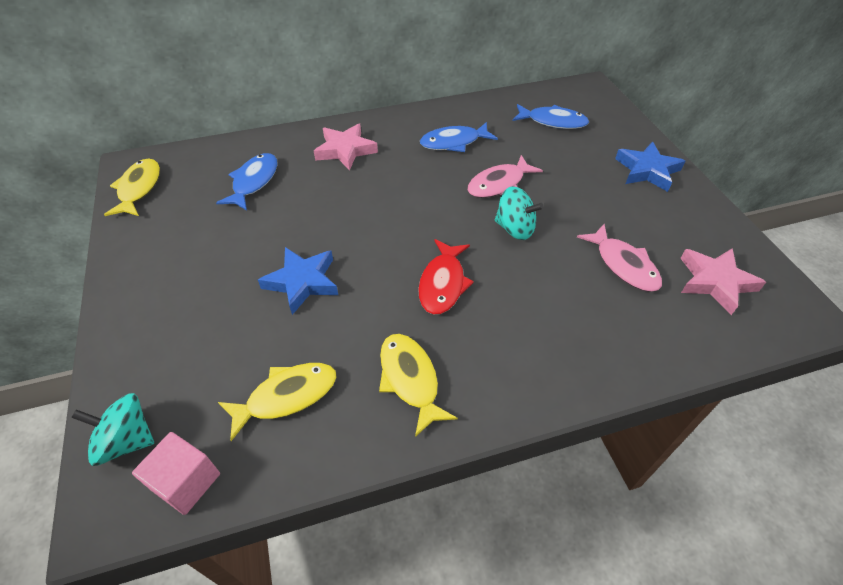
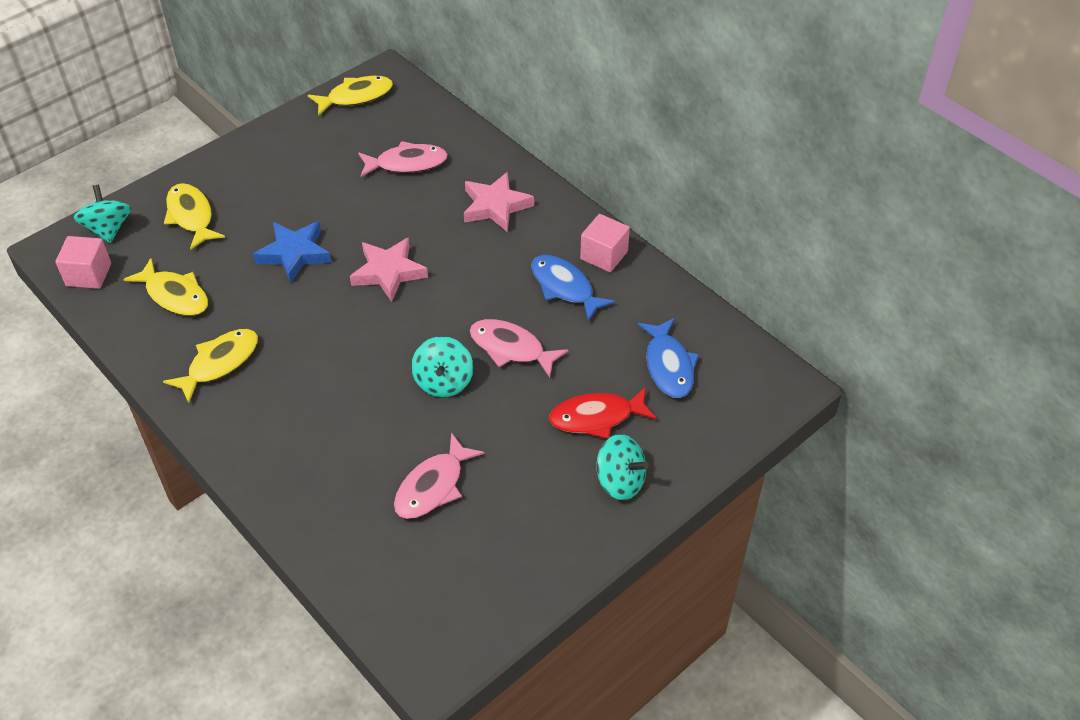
camera: 65 degrees right, 0 degrees up
blue fish [216,153,278,211] -> pink fish [358,141,448,177]
red fish [418,239,474,314] -> red fish moved to [549,387,657,439]
blue star [615,142,685,192] -> turquoise spinning top [596,434,649,500]
pink star [680,248,766,315] -> pink star moved to [350,237,428,302]
none -> yellow fish [164,183,225,250]
none -> pink cube [580,214,630,272]

